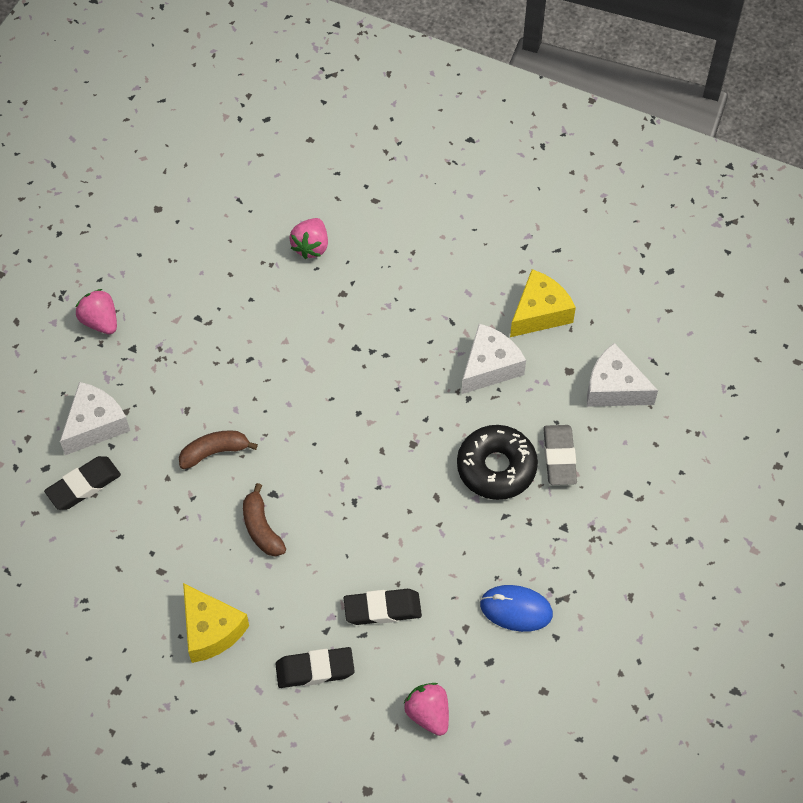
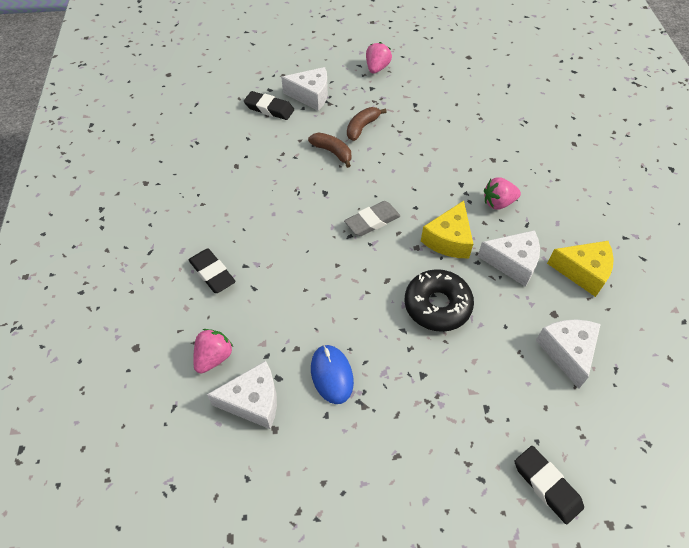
camera: 60 degrees right, 5 degrees down
yellow cheese [183,583,249,663] -> yellow cheese moved to [421,201,473,258]
brown banana [243,483,286,557] -> brown banana moved to [347,107,387,141]
pink strawberry [290,218,328,259] -> pink strawberry moved to [484,177,521,210]
black eraser [344,589,422,625] -> black eraser moved to [515,446,584,524]
grey eraser [543,425,577,485] -> grey eraser moved to [344,201,400,236]
none -> white cheese [207,361,277,429]

